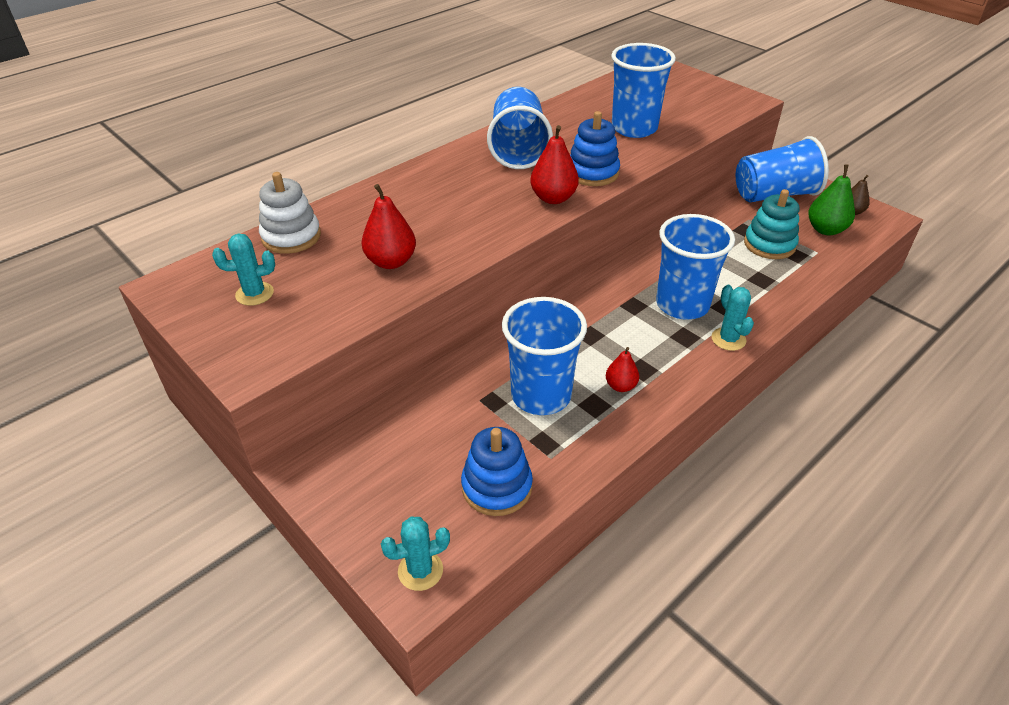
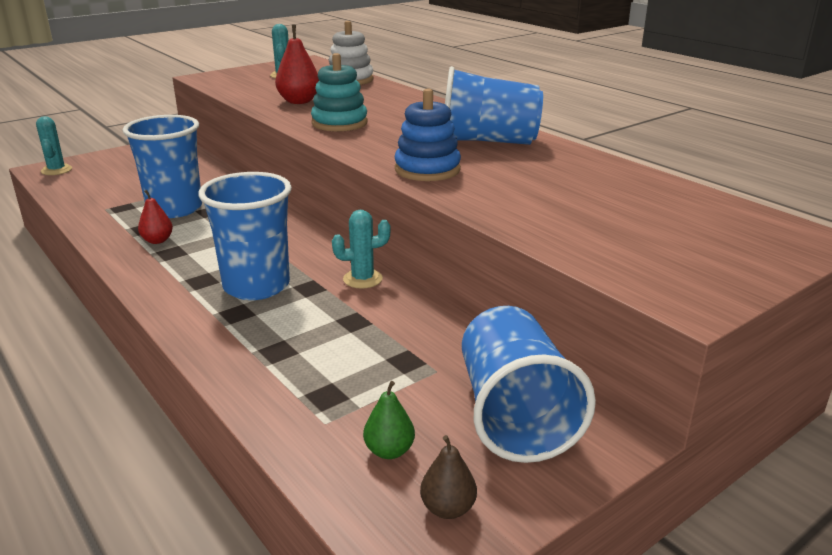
camera: 95 degrees right, 15 degrees down
blue stacking toy [461,427,533,516] -> none
red pear [530,125,579,204] -> none
blue cup [611,43,676,138] -> none
turquoise cactus [711,285,754,351] -> turquoise cactus moved to [332,210,391,289]
turquoise stacking toy [744,189,799,259] -> turquoise stacking toy moved to [311,53,368,132]
green pear [808,164,855,235] -> green pear [363,381,415,459], size x0.61

